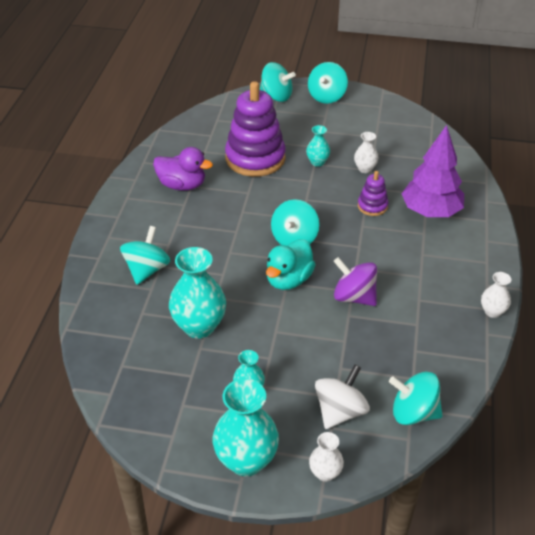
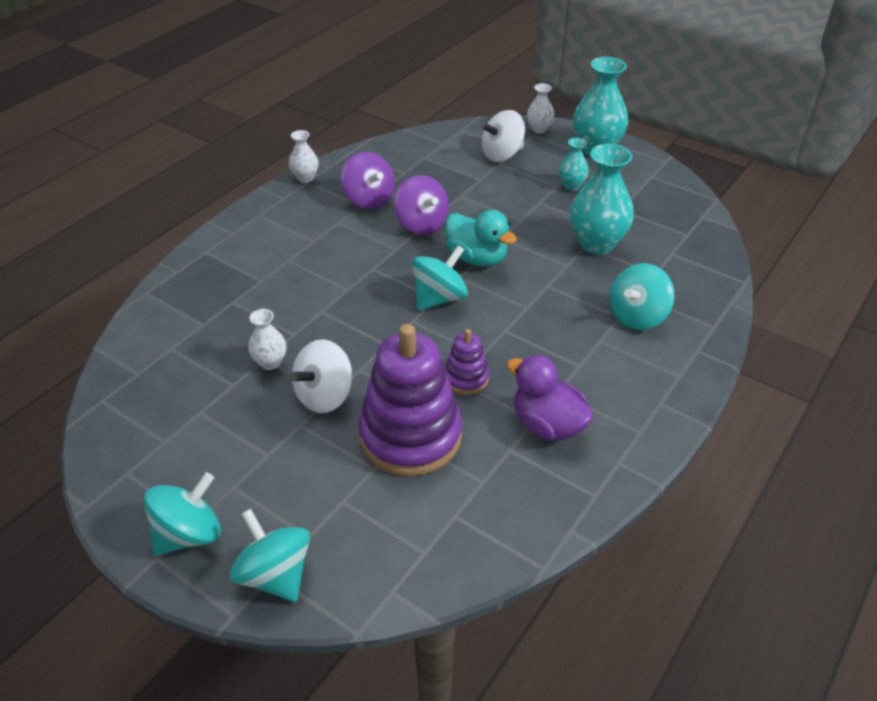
camera: 155 degrees left, 0 degrees up
turquoise duck [266,239,316,290] -> turquoise duck turned 75 degrees clockwise [445,210,517,267]
turquoise vase [306,125,330,167] -> white spinning top [291,339,352,413]
purple stacking toy [358,171,388,216] -> purple stacking toy moved to [445,329,489,395]
turquoise spinning top [389,372,443,425] -> none
purple tree [401,125,464,217] -> none
none -> purple spinning top [341,152,395,209]

